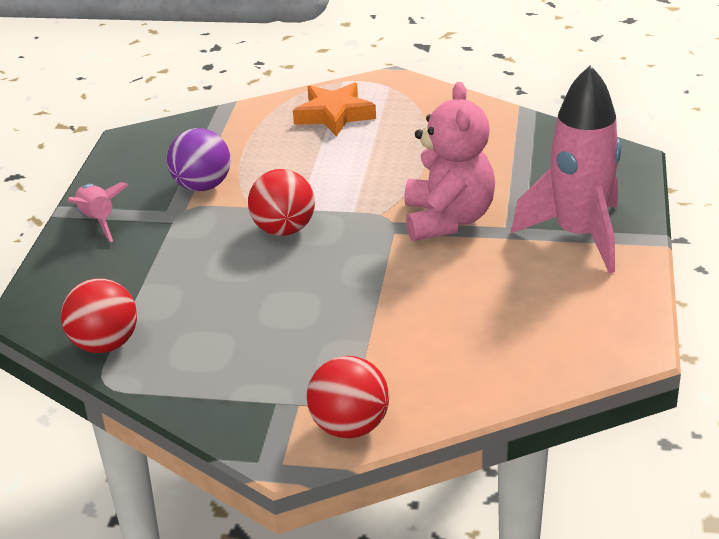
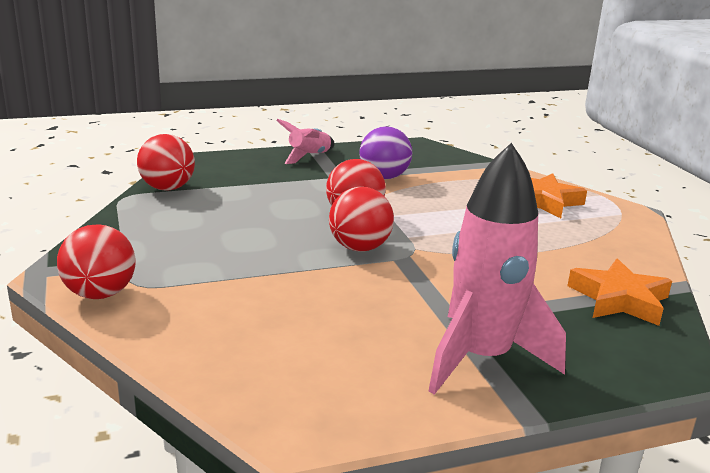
camera: 60 degrees right, 10 degrees down
pink teddy bear [404,82,495,241] -> none
none -> red ball [329,187,394,251]
none -> orange star [568,258,672,326]

